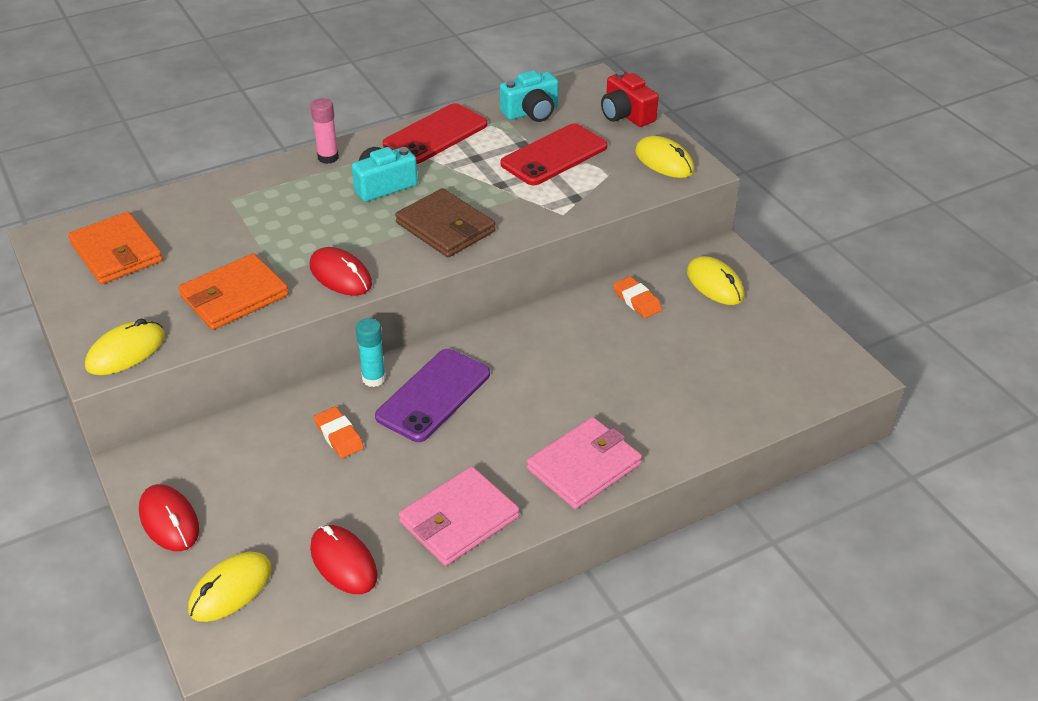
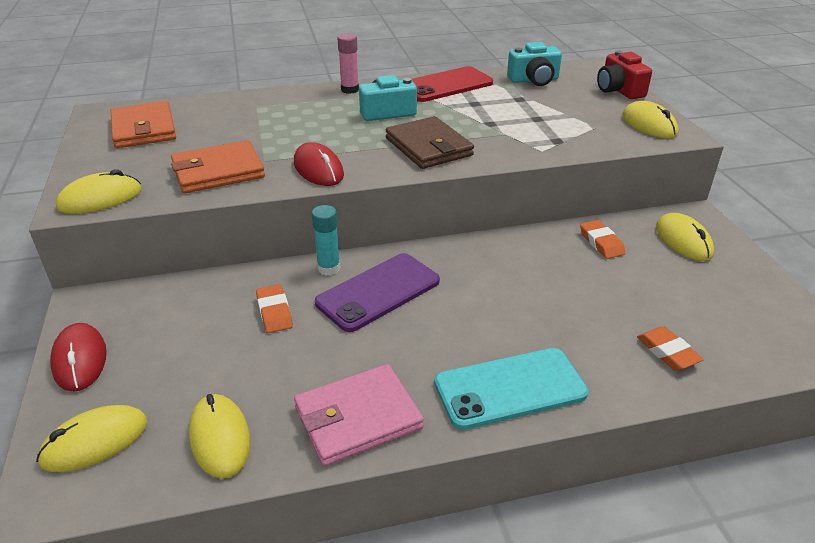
camera: 15 degrees right, 5 degrees down
red mouse [310,525,377,594] -> yellow mouse [189,394,251,479]
red phone [500,123,608,185] -> none
pink wallet [527,417,642,509] -> turquoise phone [434,348,588,430]
none -> orange eraser [637,326,704,370]

